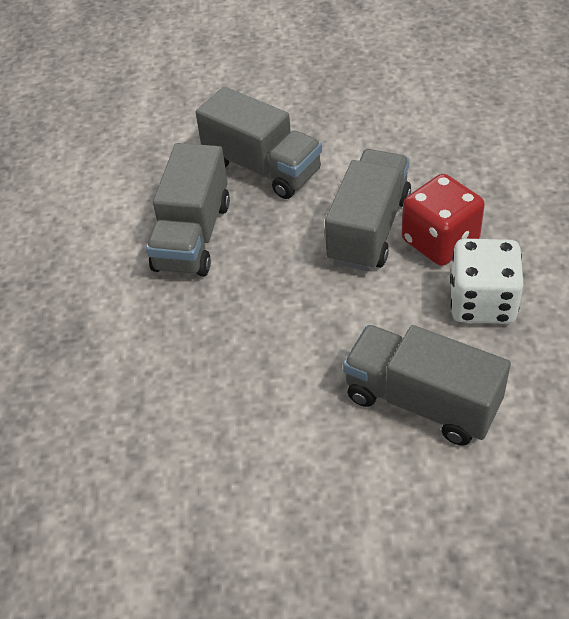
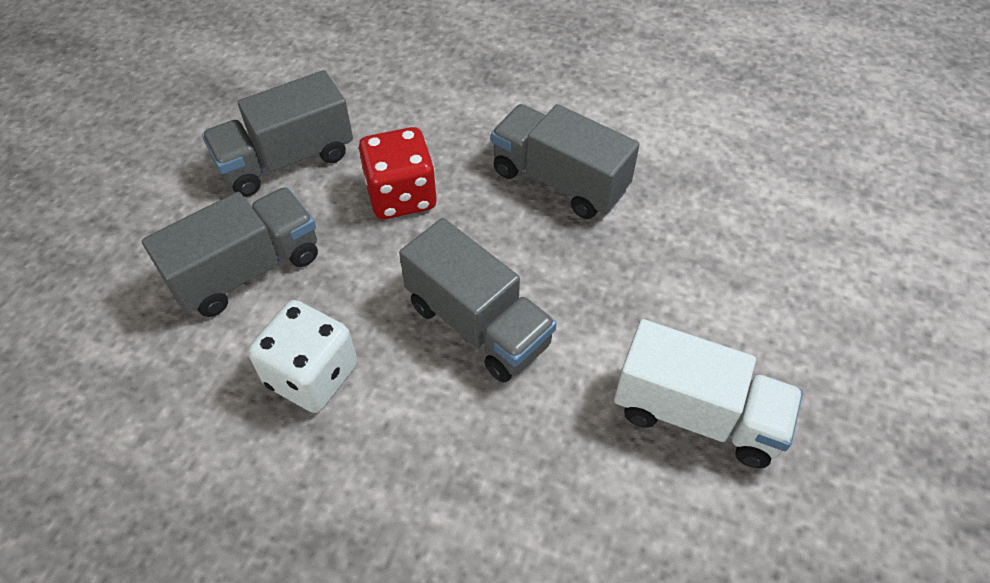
camera: 110 degrees right, 5 degrees up
grey truck [196,87,322,199] -> grey truck moved to [202,70,353,197]
red dice [402,174,485,266] -> red dice moved to [359,127,437,219]
none -> white truck [614,319,803,468]

